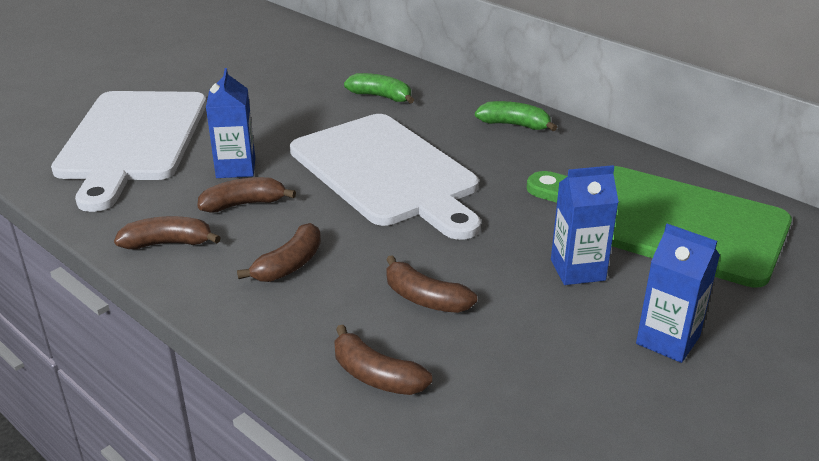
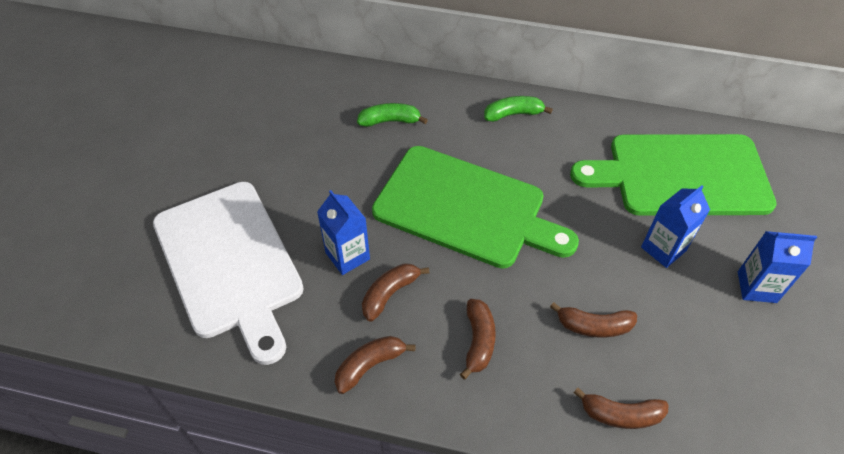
camera: 30 degrees left, 20 degrees up
white cutting board [290,114,481,240] -> green cutting board [372,146,579,269]

